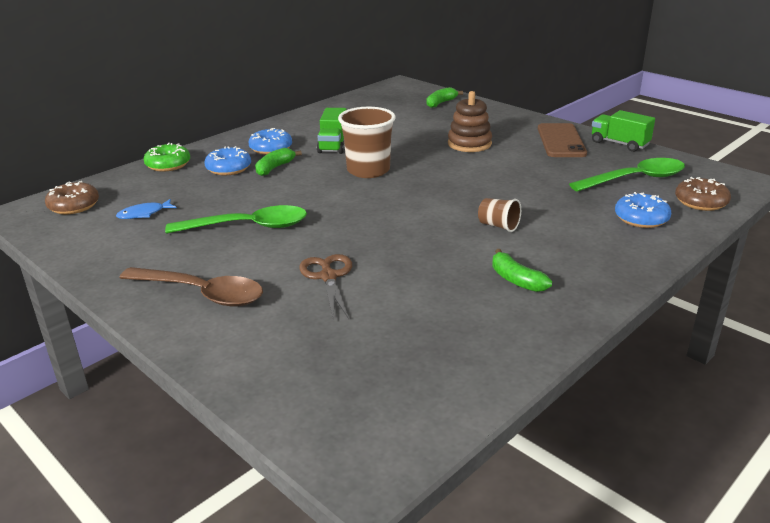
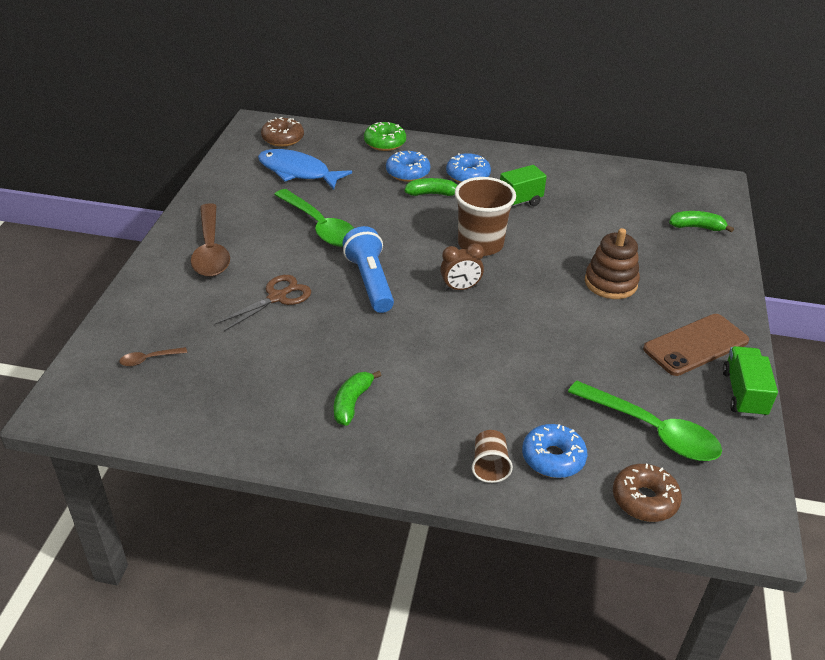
camera: 55 degrees right, 10 degrees up
blue fish [116,199,176,219] -> blue fish [258,149,352,190], size x1.96
brown cup [478,198,521,232] -> brown cup moved to [472,430,513,483]
none -> brown spoon [119,347,187,366]
none -> blue flashlight [342,226,394,313]
none -> brown clock [440,243,484,291]

